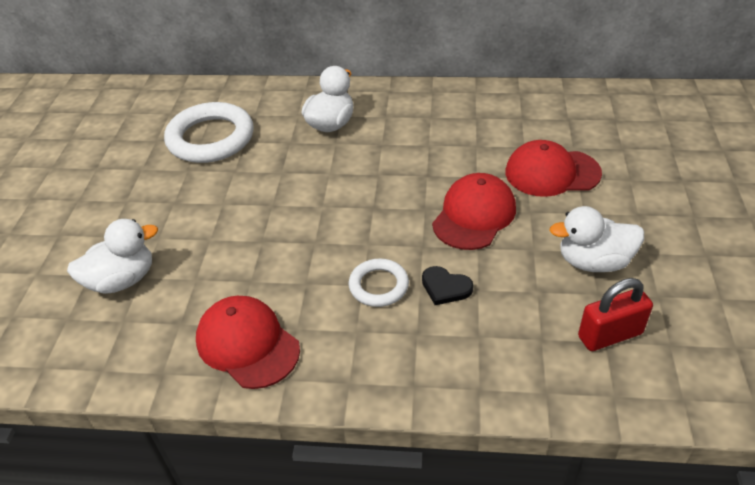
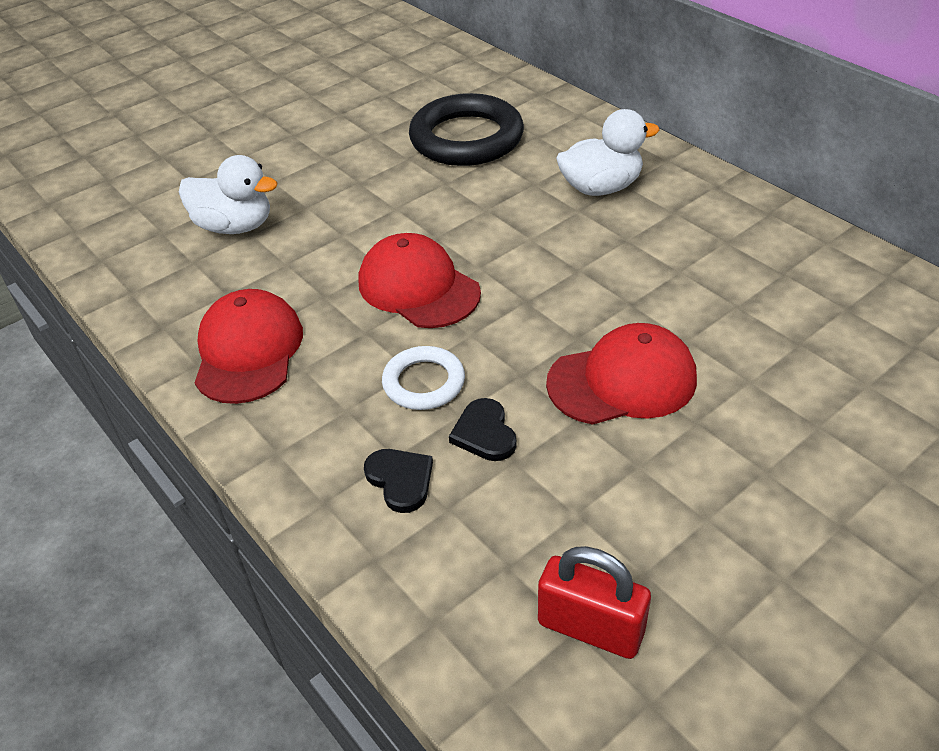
camera: 45 degrees right, 0 degrees up
white ring [164,102,254,163] -> black ring [409,93,524,166]
red cap [505,140,602,197] -> red cap moved to [359,233,481,328]
white duck [549,206,644,272] -> none
none -> black heart [364,449,433,513]

